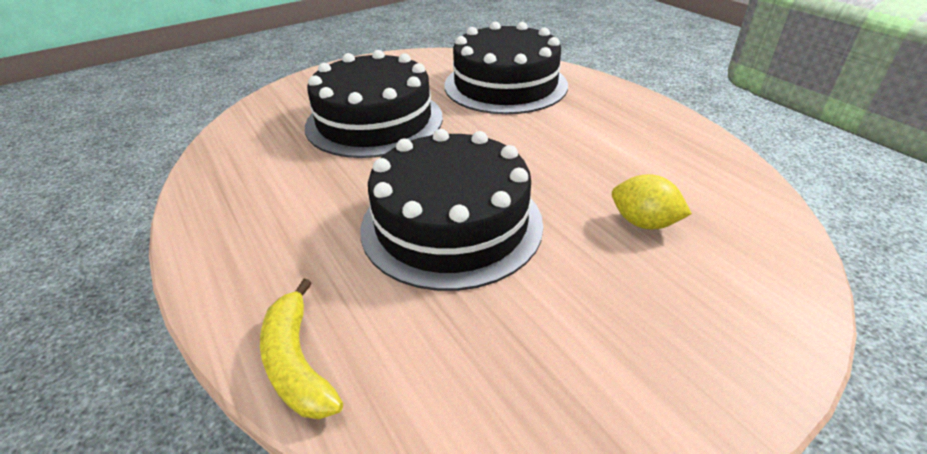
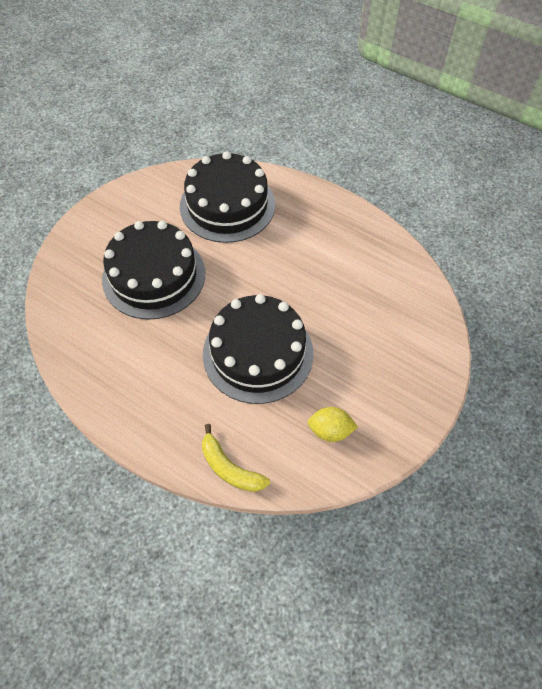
camera: 25 degrees left, 20 degrees up
yellow lemon [612,174,692,229] -> yellow lemon moved to [308,407,358,442]

